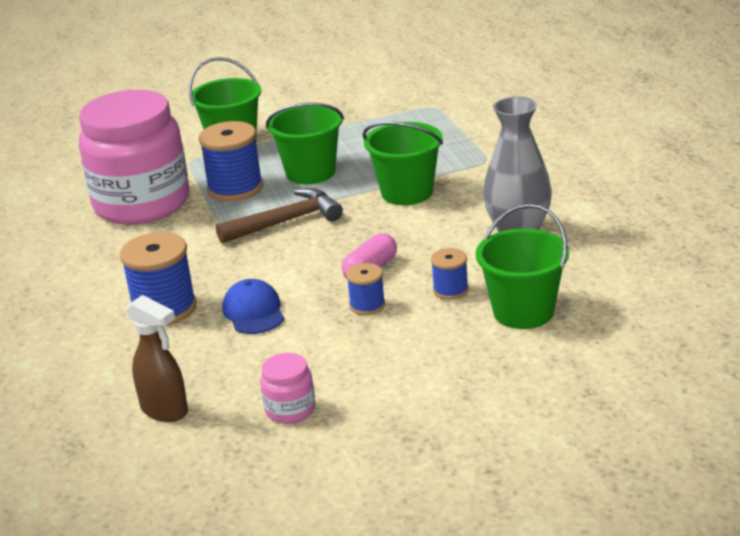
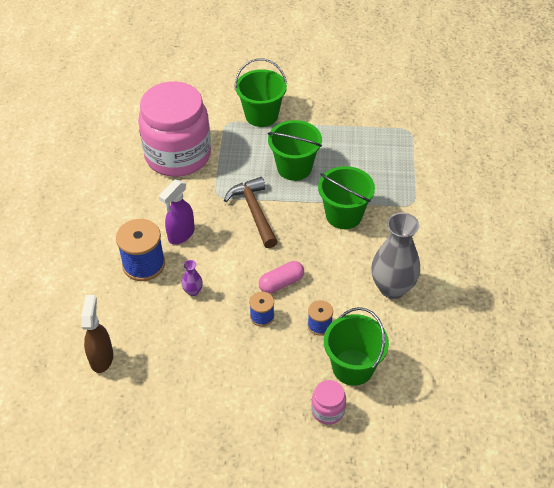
camera: 20 degrees right, 20 degrees up
brown spray bottle [126,295,188,422] -> brown spray bottle turned 150 degrees counterclockwise [81,295,113,373]
blue spool [199,121,263,201] -> none
brown hammer [216,188,343,244] -> brown hammer turned 105 degrees counterclockwise [224,177,278,248]
blue cap [222,279,284,334] -> purple vase [182,260,203,296]
pink jar [260,353,315,424] -> pink jar moved to [311,380,346,425]
none -> purple spray bottle [159,180,195,244]

